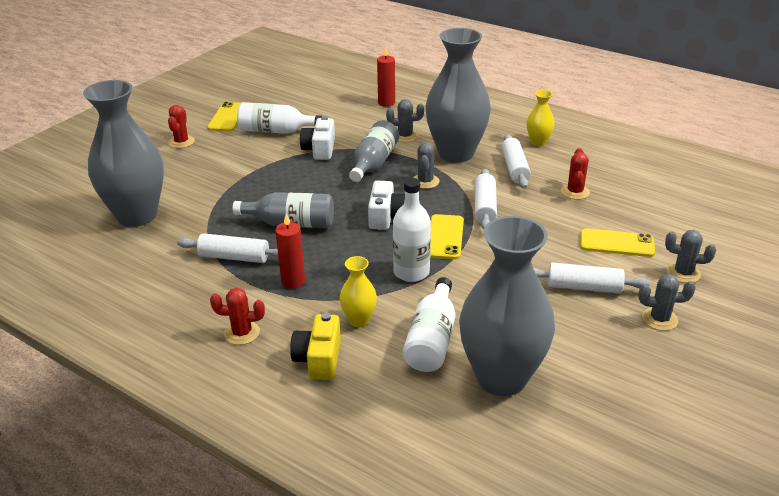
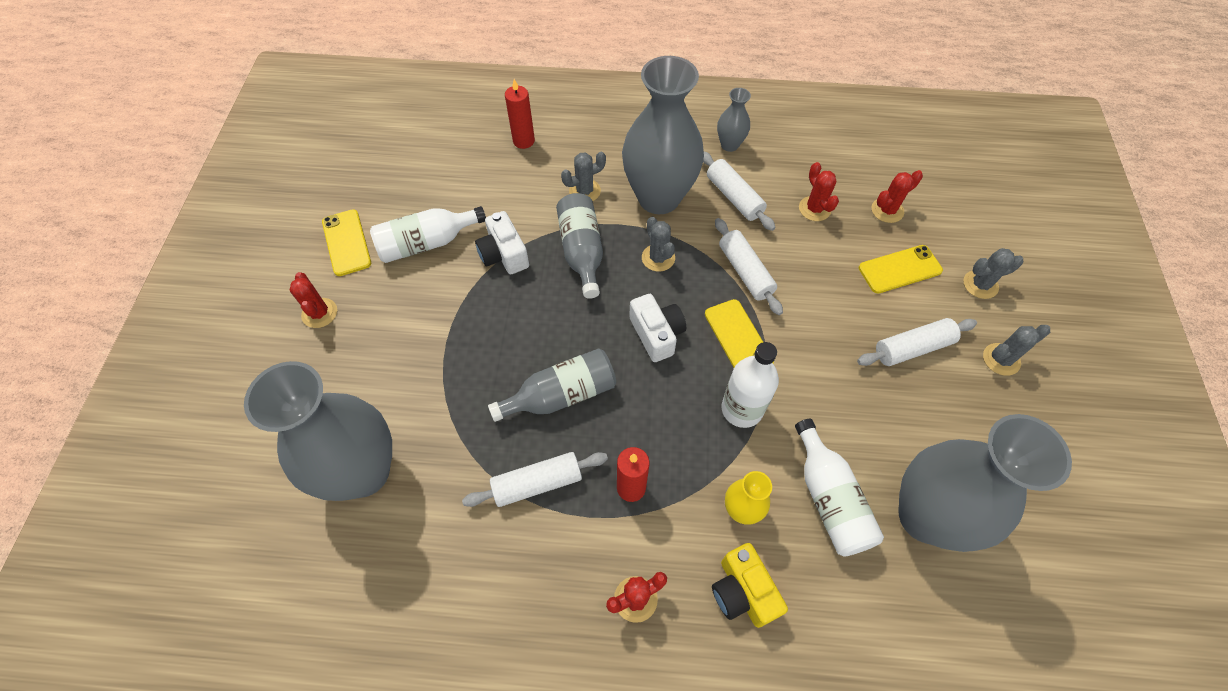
camera: 30 degrees left, 25 degrees up
yellow vase [526,90,555,146] -> grey vase [717,88,751,152]
none -> red cactus [872,170,923,223]

